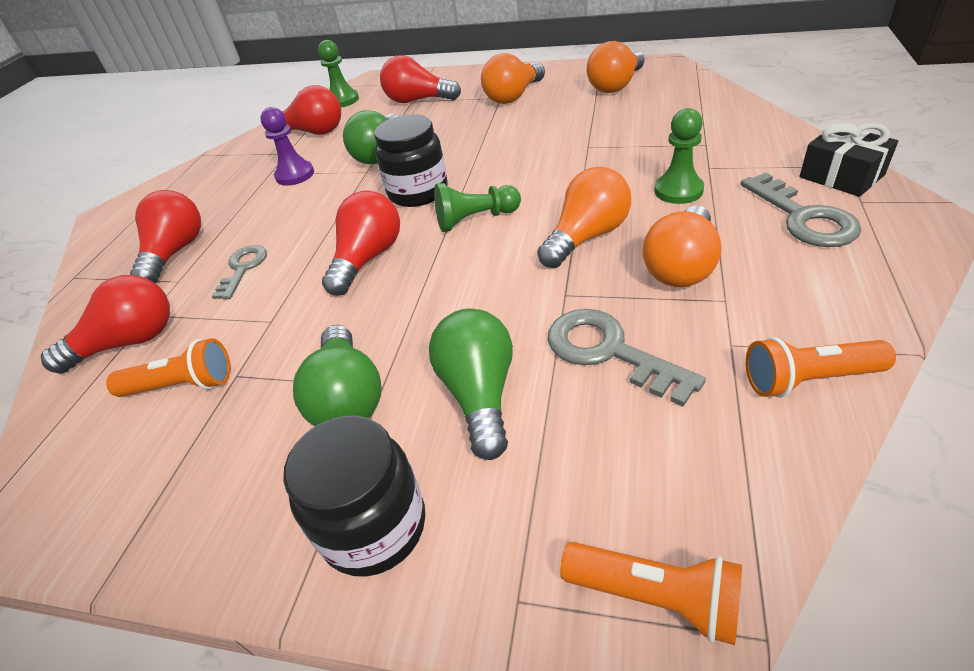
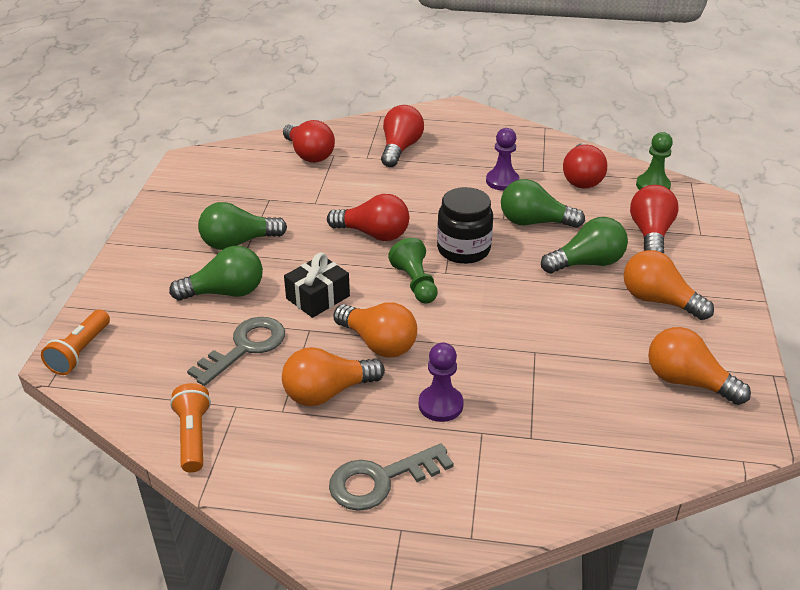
camera: 80 degrees right, 5 degrees down
orange flashlight [106,338,230,397] -> none
red light bulb [130,190,201,283] -> red light bulb turned 75 degrees counterclockwise [381,105,424,167]
grey key [212,245,267,300] -> none
black jar [283,416,425,577] -> none
orange light bulb [642,206,722,287] -> orange light bulb turned 45 degrees counterclockwise [282,347,385,406]
green pawn [654,108,704,204] -> purple pawn [419,343,464,422]
black gift [800,123,898,197] -> black gift moved to [284,253,350,318]
none -> green light bulb [541,217,628,274]

